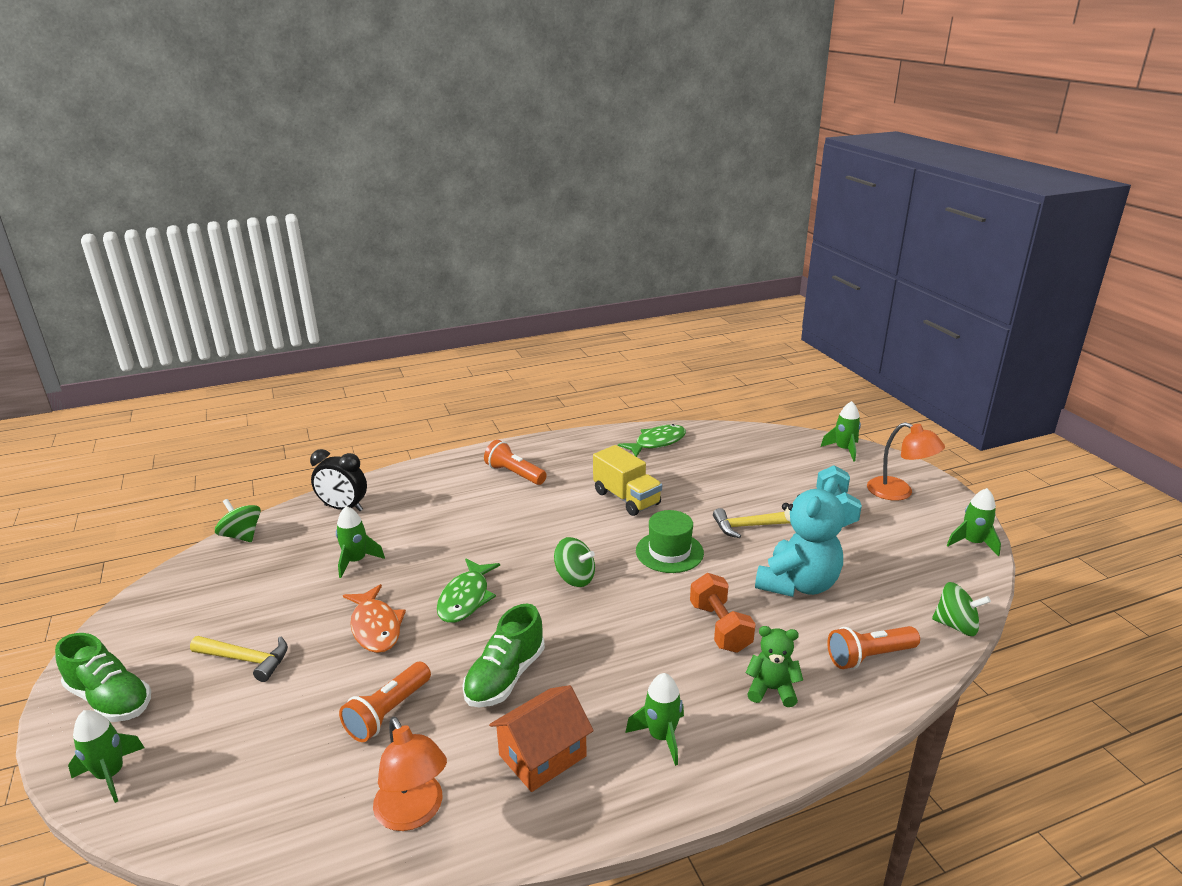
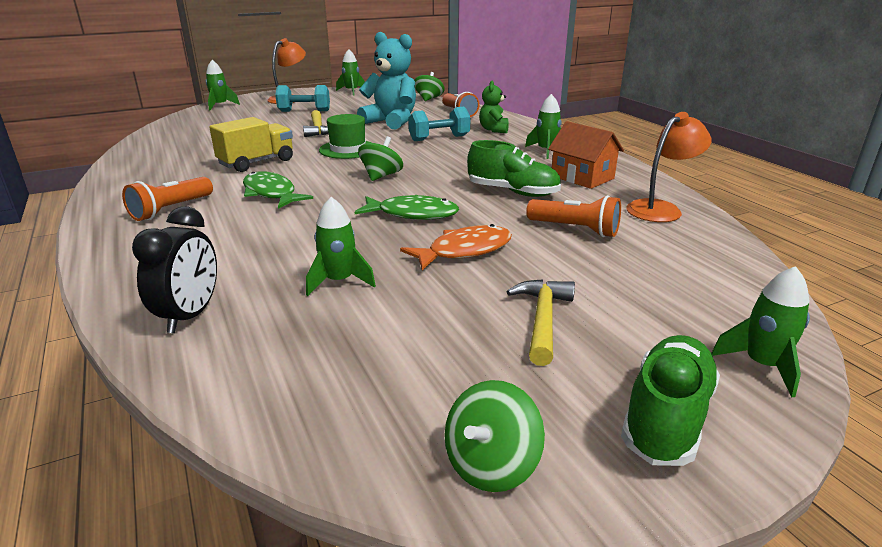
camera: 95 degrees left, 0 degrees up
green spinning top [215,499,261,542] -> green spinning top moved to [444,380,545,492]
green fish [618,424,686,457] -> green fish moved to [243,171,313,209]
orange dumbbell [690,573,756,653] -> turquoise dumbbell [408,106,471,141]

